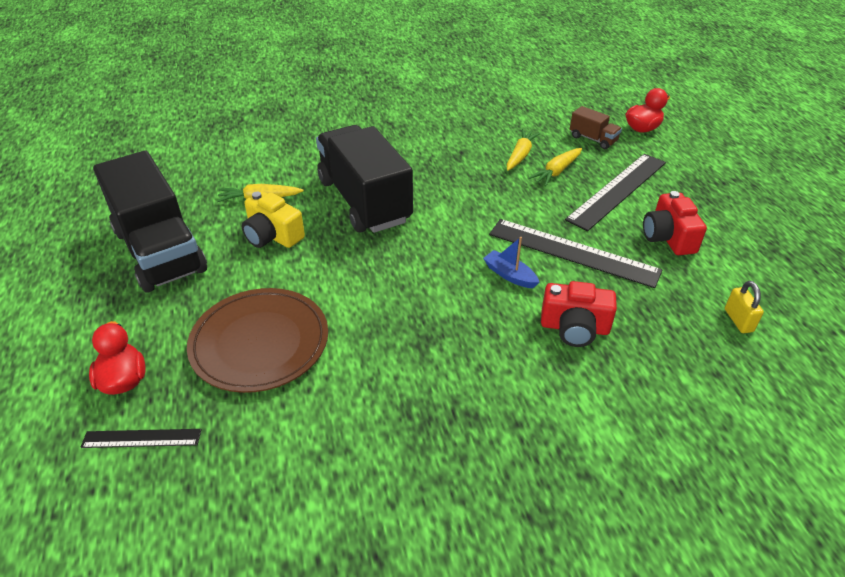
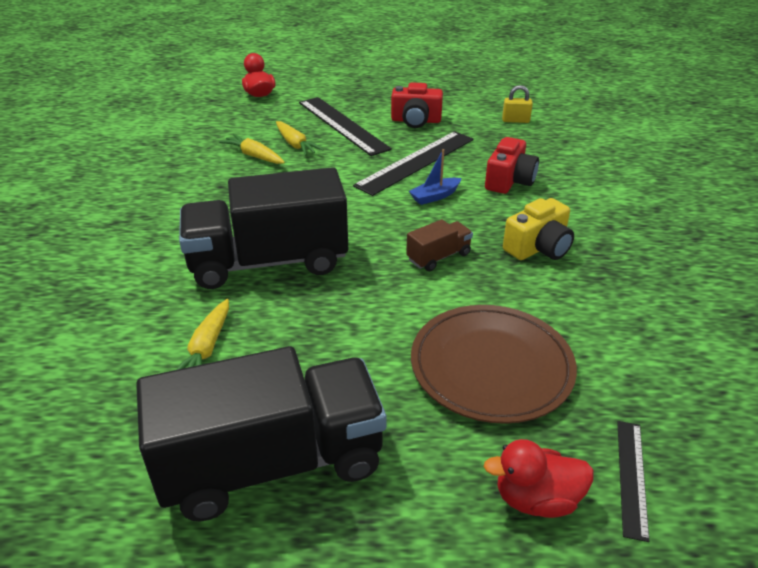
camera: 75 degrees left, 5 degrees down
yellow camera [242,191,305,248] -> yellow camera moved to [503,198,574,260]
brown truck [570,106,622,149] -> brown truck moved to [406,219,473,271]

